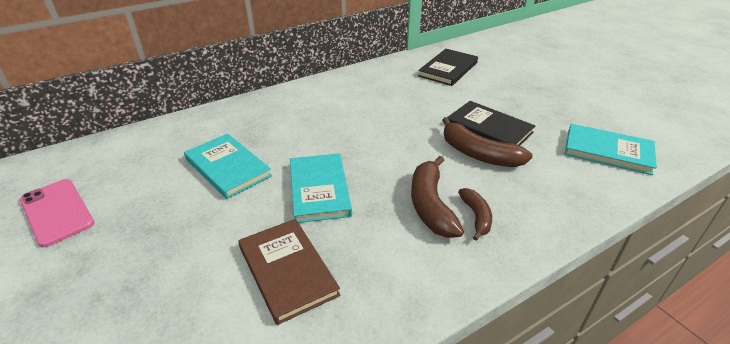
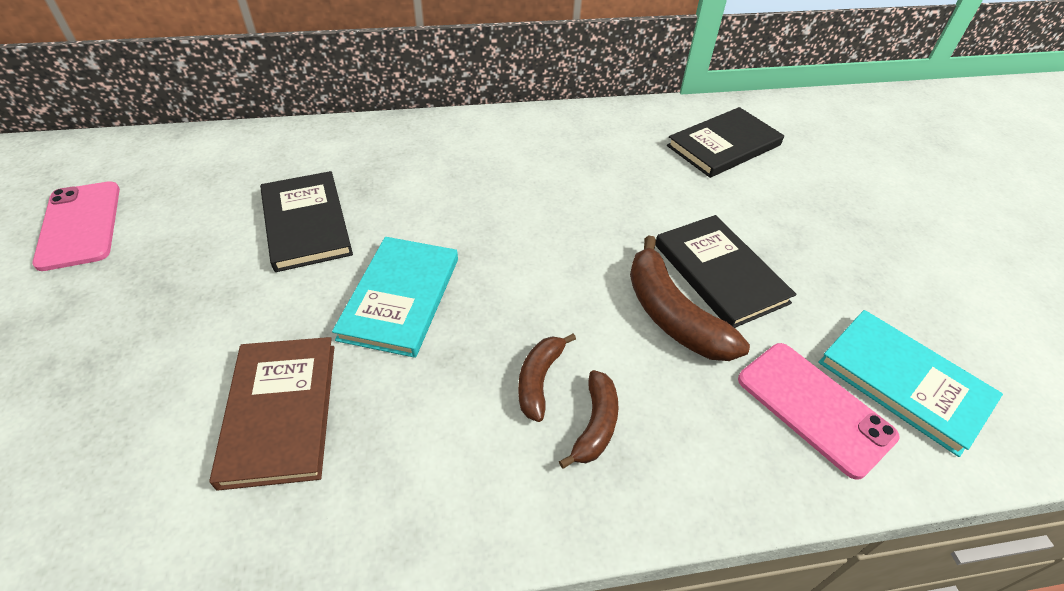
camera: 20 degrees right, 10 degrees up
turquoise book [184,134,272,199] -> black book [260,171,353,272]
brown banana [411,156,464,238] -> brown banana [518,334,576,422], size x0.59
none -> pink phone [738,343,900,480]

